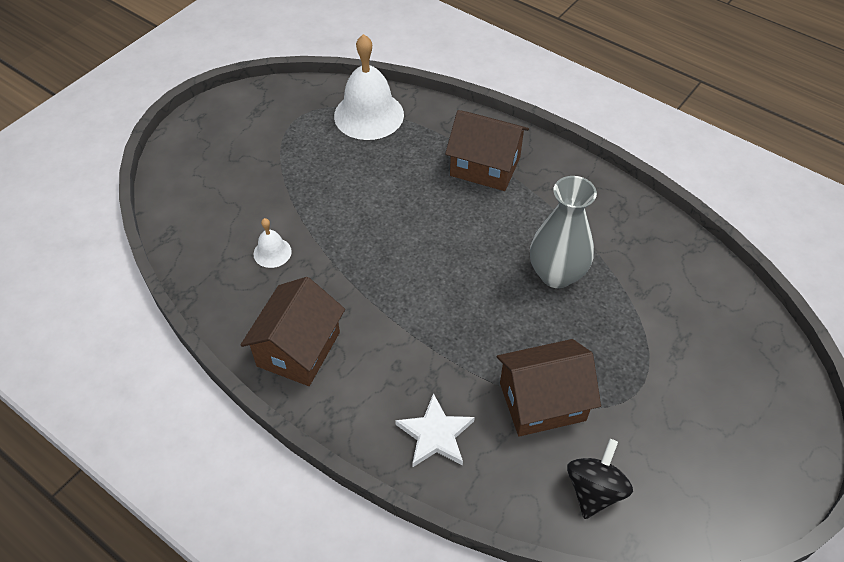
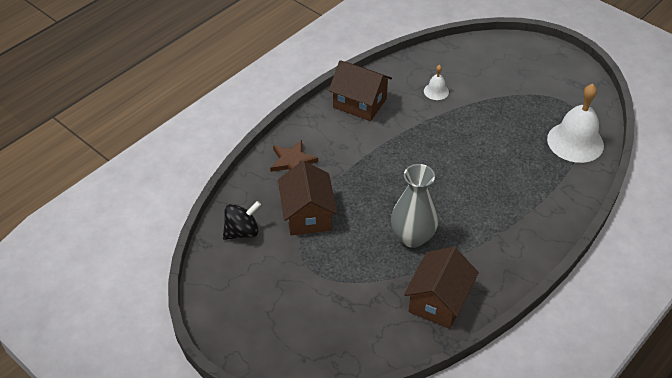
camera: 95 degrees right, 5 degrees down
white star [395,393,475,468] -> brown star [270,140,318,172]
brown house [445,110,529,191] -> brown house moved to [404,247,479,329]
black spinning top [567,439,633,519] -> black spinning top turned 60 degrees counterclockwise [223,201,261,240]

